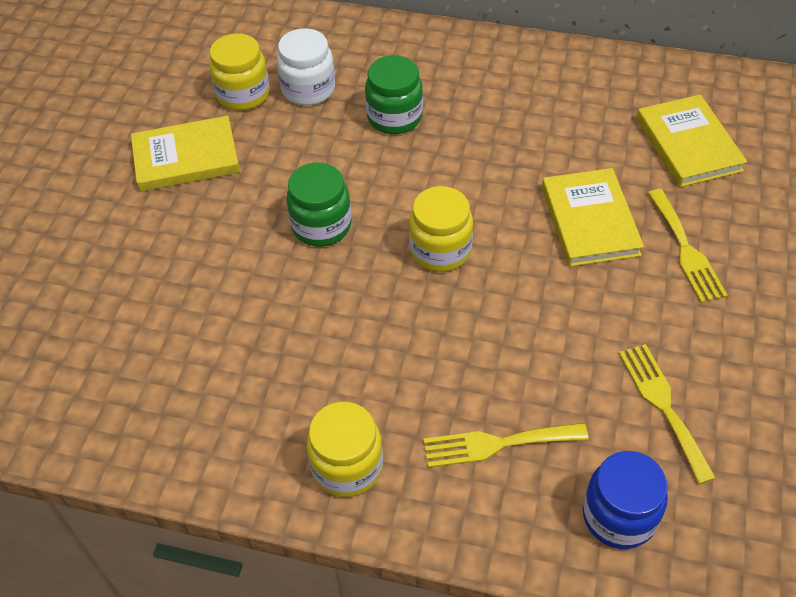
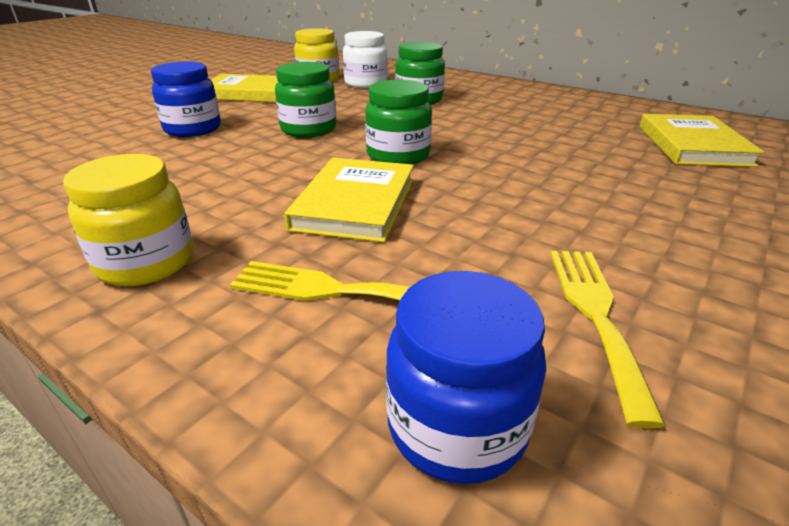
camera: 20 degrees right, 20 degrees down
yellow jar [409,186,473,272] -> green jar [365,80,432,164]
yellow book [542,168,644,267] -> yellow book moved to [284,157,414,242]
yellow fork [648,189,728,303] -> none
none -> blue jar [151,61,221,137]

